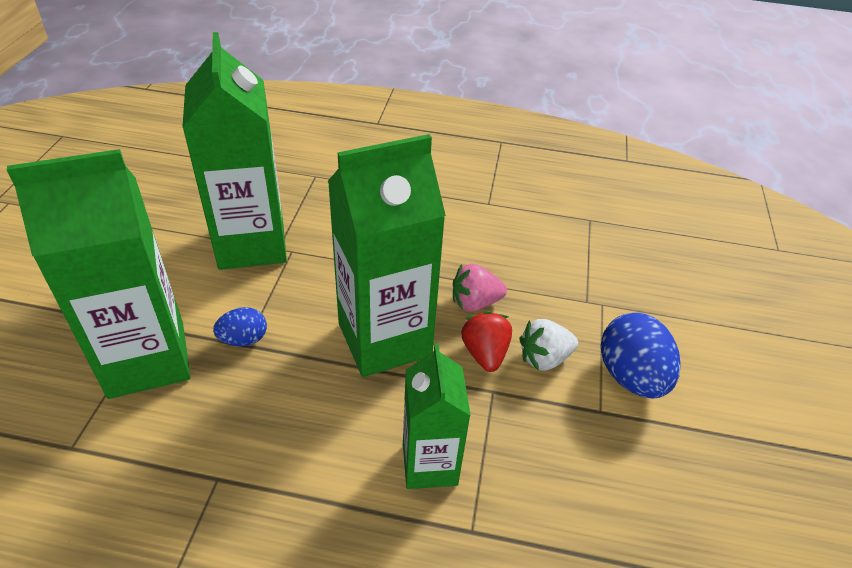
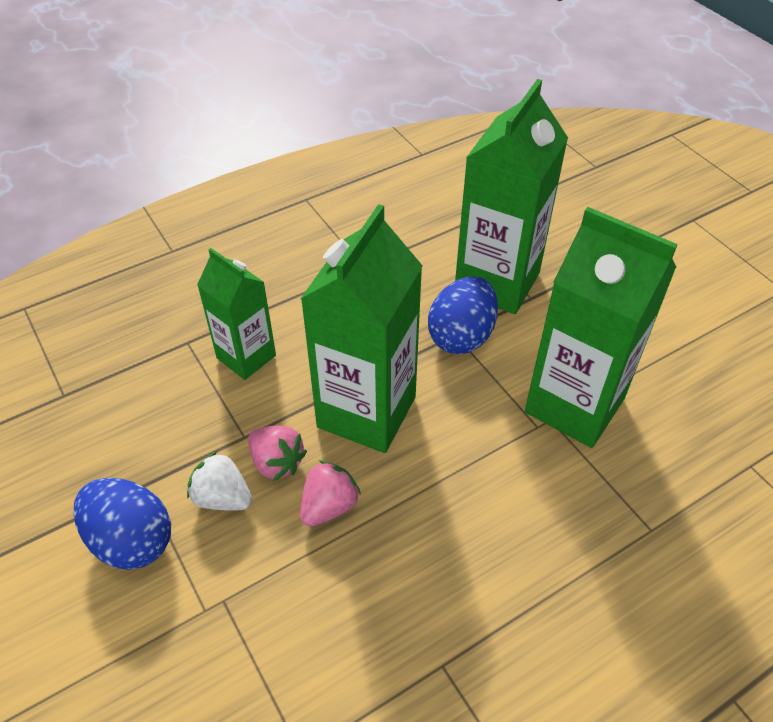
camera: 140 degrees right, 5 degrees up
blue egg [213,307,267,346] -> blue egg [428,276,498,354], size x1.80
red strawberry [461,311,512,372] -> pink strawberry [248,426,307,481]
white strawberry [519,319,578,371] -> white strawberry turned 90 degrees counterclockwise [187,451,252,511]

